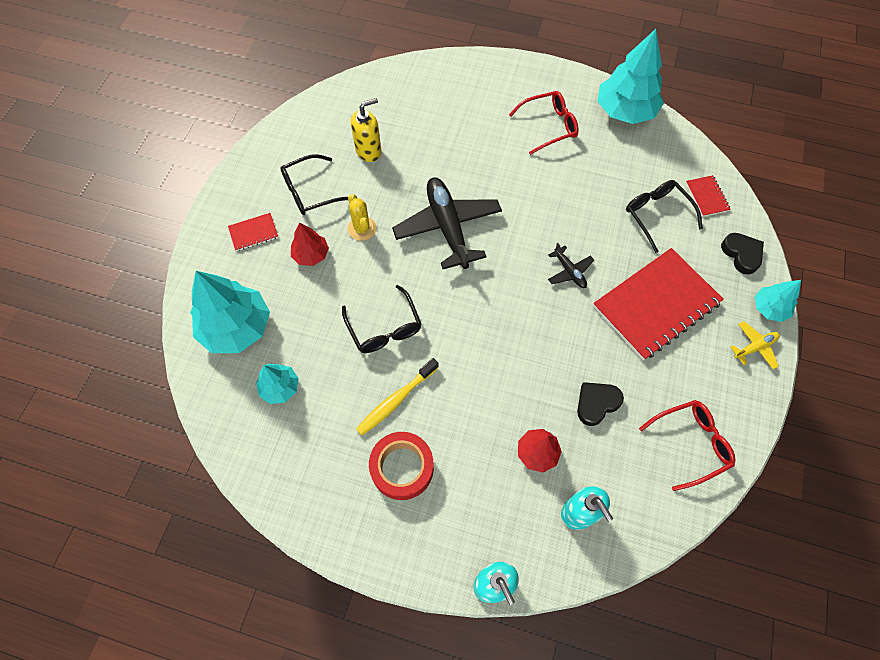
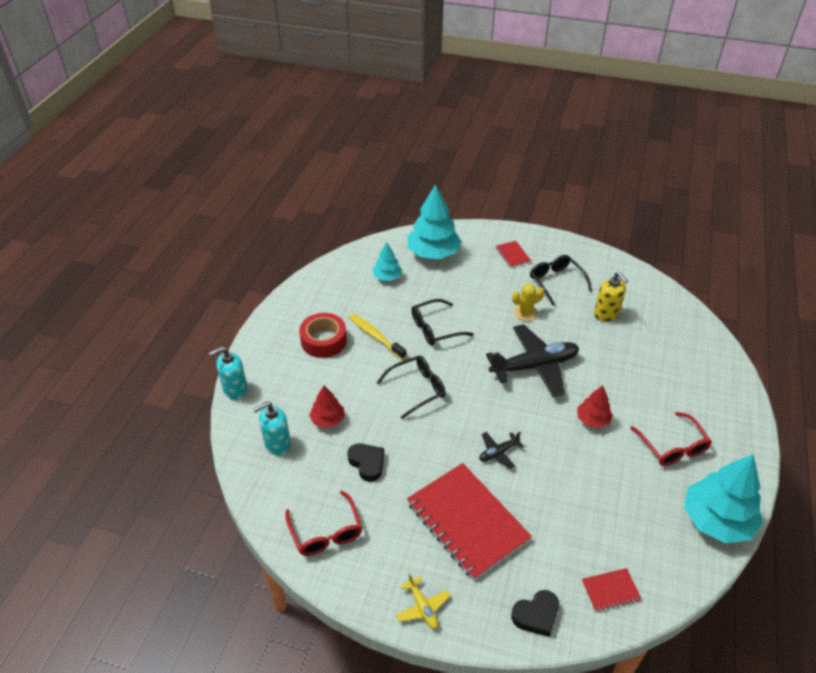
camera: 90 degrees right, 20 degrees down
red tree [291,223,329,266] -> red tree moved to [577,385,613,428]
black glasses [626,180,703,253] -> black glasses moved to [377,356,446,419]
turquoise tree [755,280,801,322] -> none

